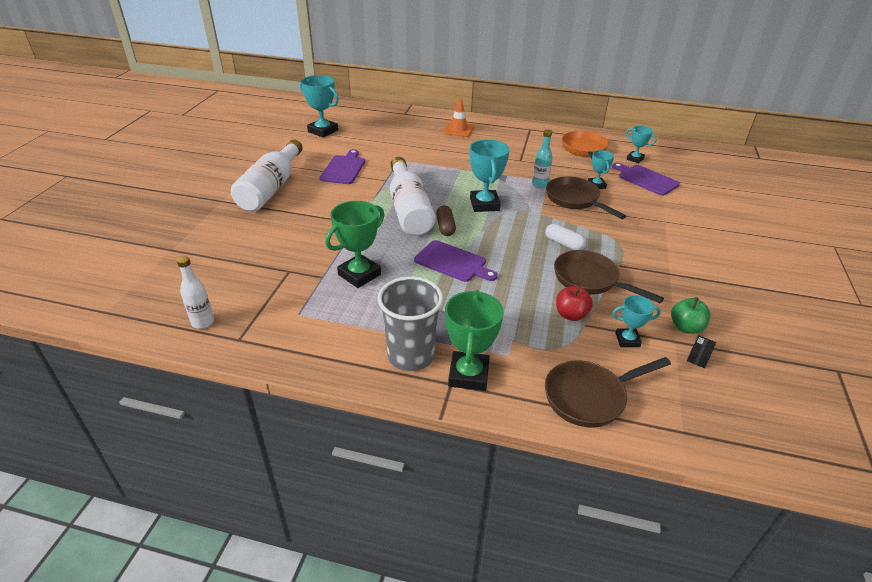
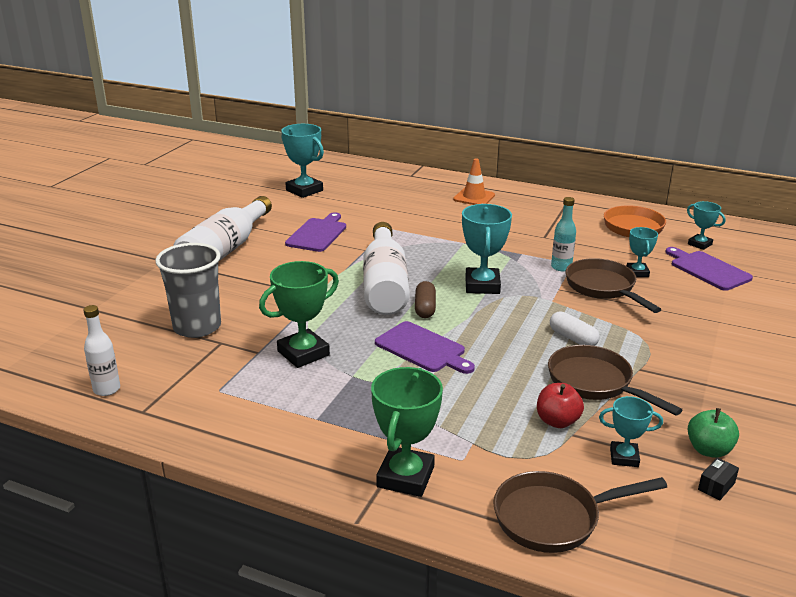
camera: 10 degrees right, 10 degrees down
grey cup [378,276,443,371] -> grey cup moved to [155,243,221,338]

